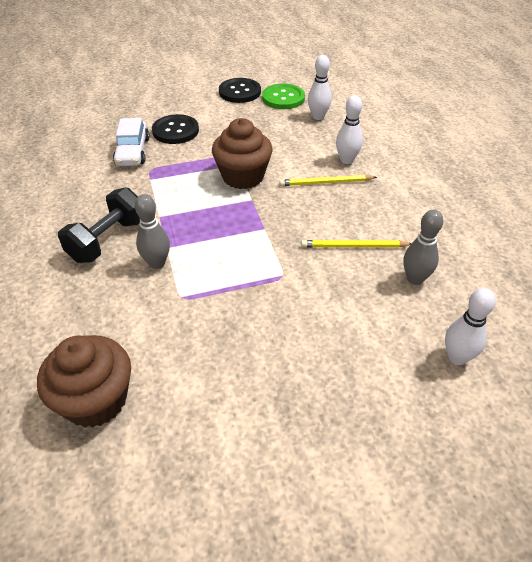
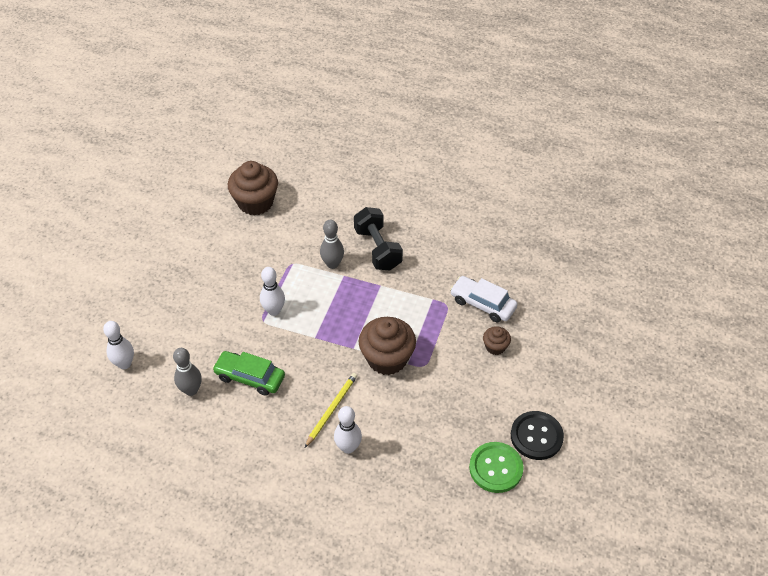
camera: 125 degrees right, 5 degrees up
black button [152,114,199,144] -> brown cupcake [483,326,511,355]
yellow pencil [301,240,412,248] -> green car [212,351,285,396]
white bowling pin [308,55,332,120] -> white bowling pin moved to [260,267,285,316]

